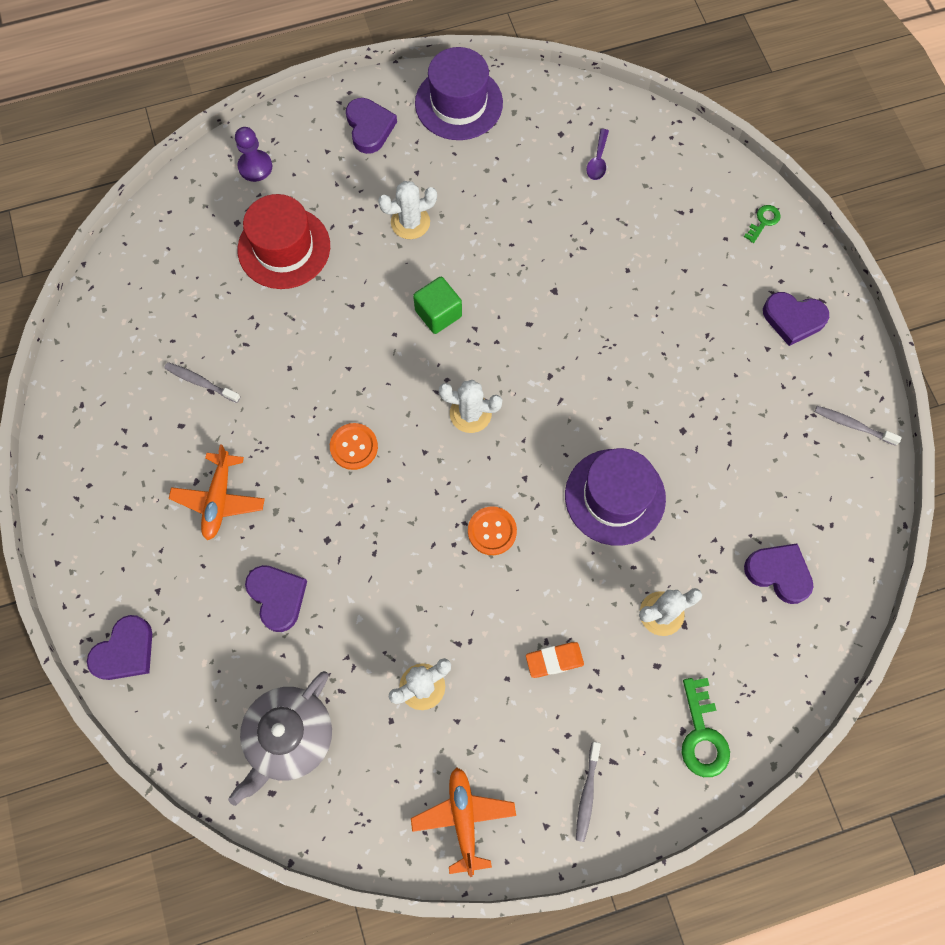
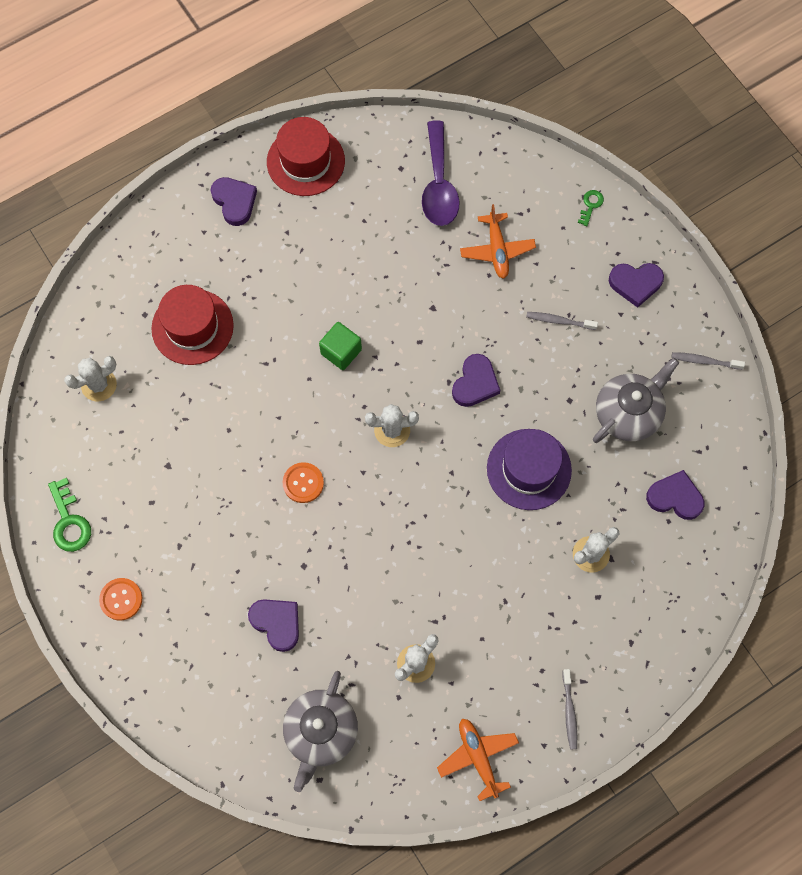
camera: 15 degrees left, 0 degrees up
purple heart [87,615,152,680] -> purple heart moved to [452,354,501,407]
grey toothbrush [164,362,240,403] -> grey toothbrush moved to [526,312,598,330]
orange plane [169,445,265,540] -> orange plane moved to [460,204,536,279]
purple pawn [235,127,272,182] -> none
white cactus [378,181,437,239] -> white cactus moved to [64,356,117,402]
purple hat [415,47,503,140] -> red hat [267,117,345,196]
orange button [468,506,517,555] -> orange button moved to [99,578,142,620]
orange eraser [526,642,584,678] -> none
purple spoon [586,129,609,180] -> purple spoon [422,120,460,226], size x2.20
green key [682,678,730,777] -> green key moved to [48,478,91,552]
none -> grey teapot [593,358,679,443]

